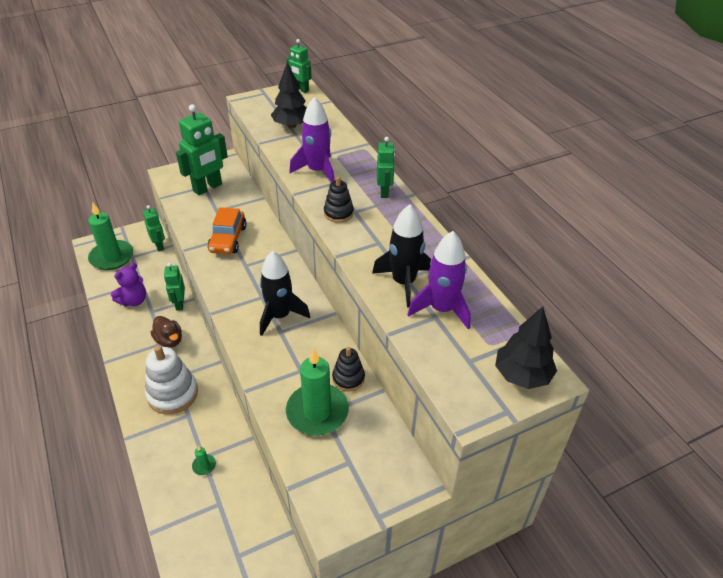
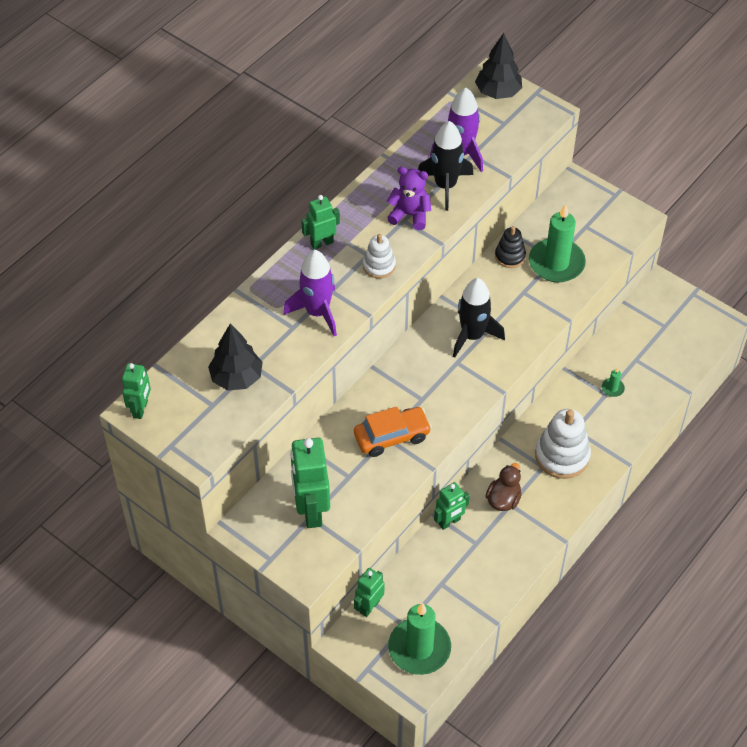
camera: 115 degrees left, 10 degrees up
purple teddy bear [111,263,146,306] -> purple teddy bear moved to [387,167,431,230]
green robot [176,104,228,195] -> green robot turned 120 degrees counterclockwise [290,438,330,528]
black stacking toy [324,177,354,223] -> white stacking toy [363,234,396,279]

